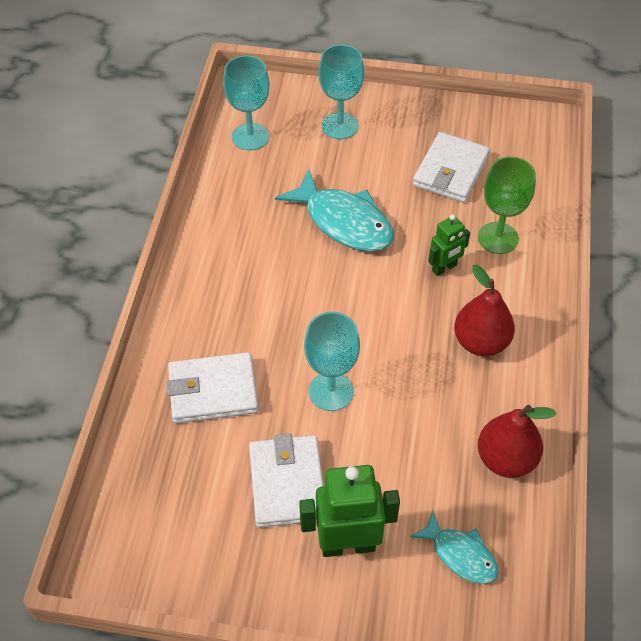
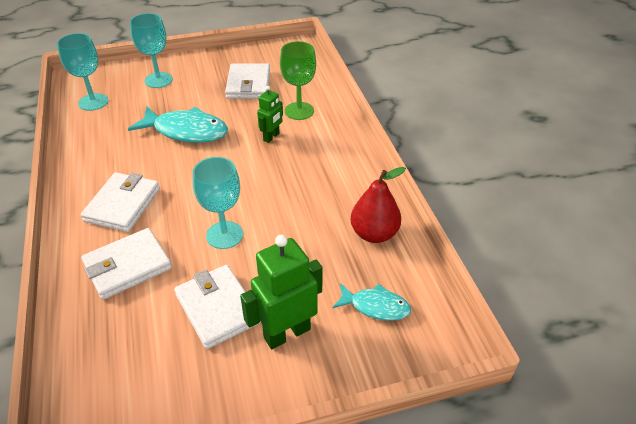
camera: 25 degrees left, 10 degrees down
red pear [454,265,515,356] -> none
none -> white wallet [81,172,160,232]

